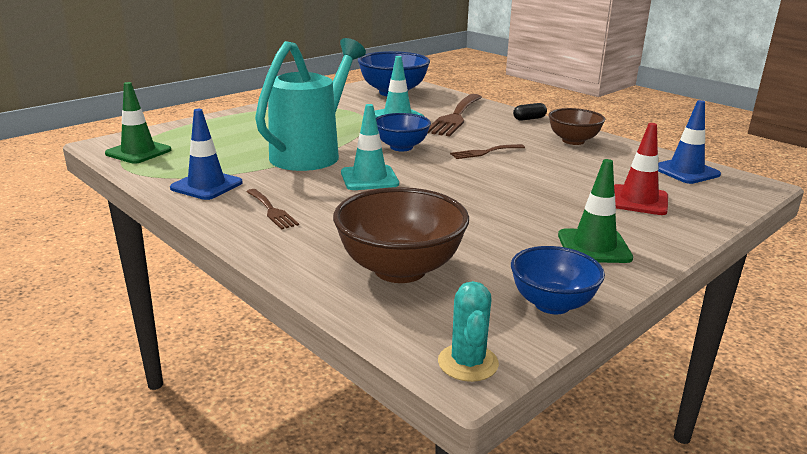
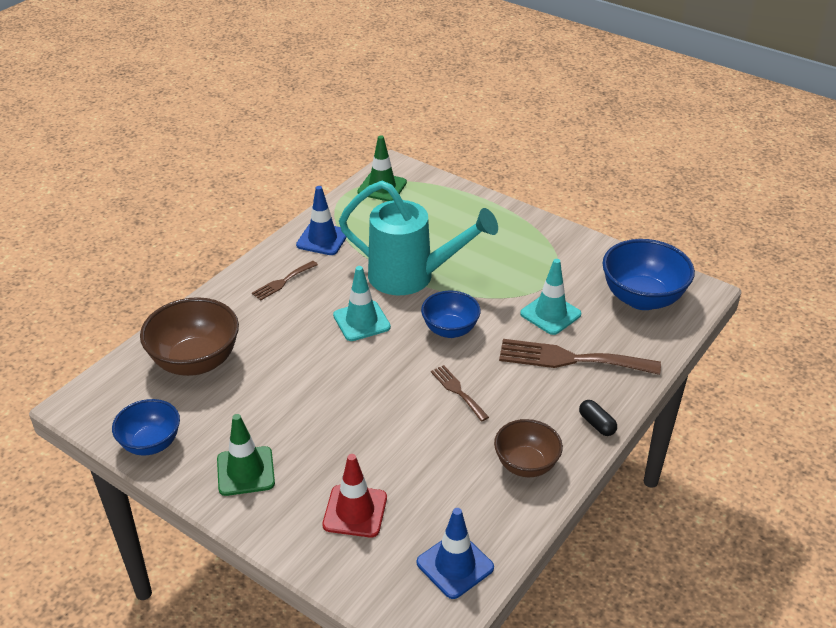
camera: 80 degrees right, 15 degrees up
turquoise cactus [438,281,499,382] -> none

